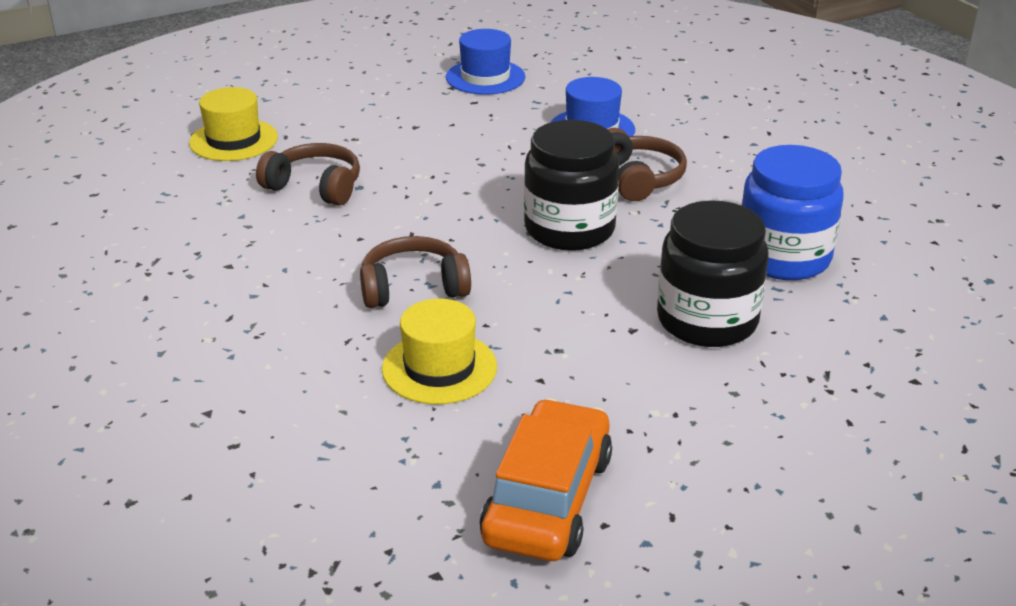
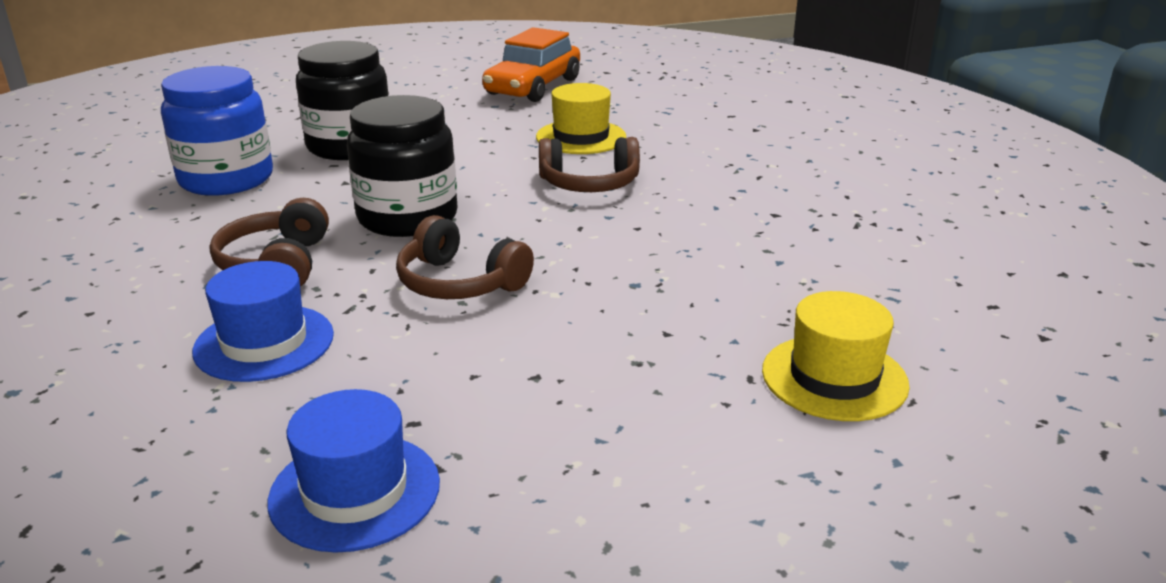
camera: 170 degrees left, 5 degrees down
brown headphones [256,143,360,206] -> brown headphones moved to [396,215,534,299]

